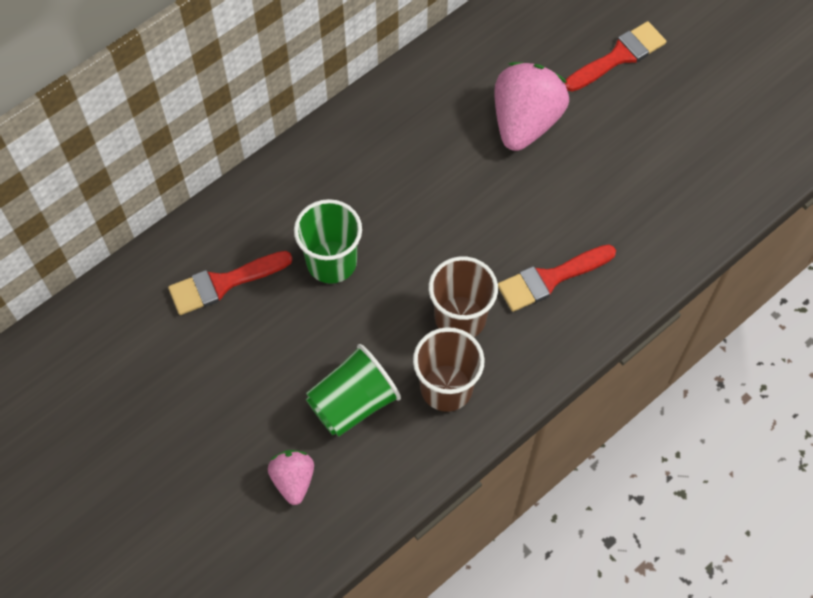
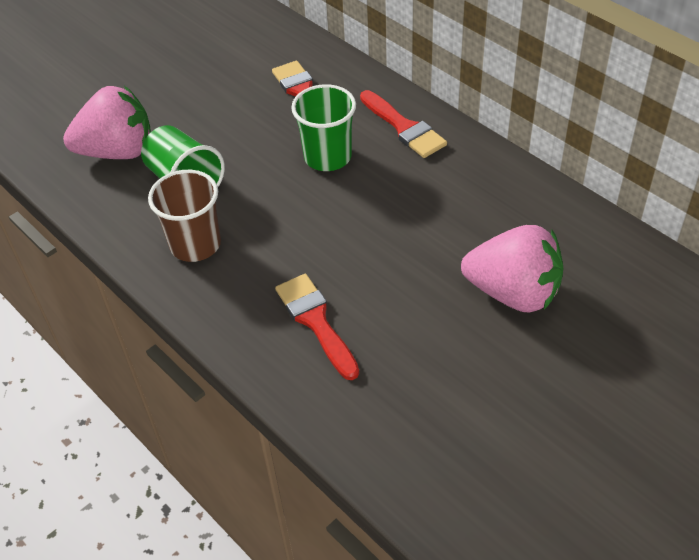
camera: 90 degrees right, 15 degrees down
pink strawberry [268,450,314,505] -> pink strawberry [63,86,151,159], size x1.84
brown cup [428,256,498,337] -> none
red brush [565,21,666,92] -> red brush moved to [360,90,447,158]

